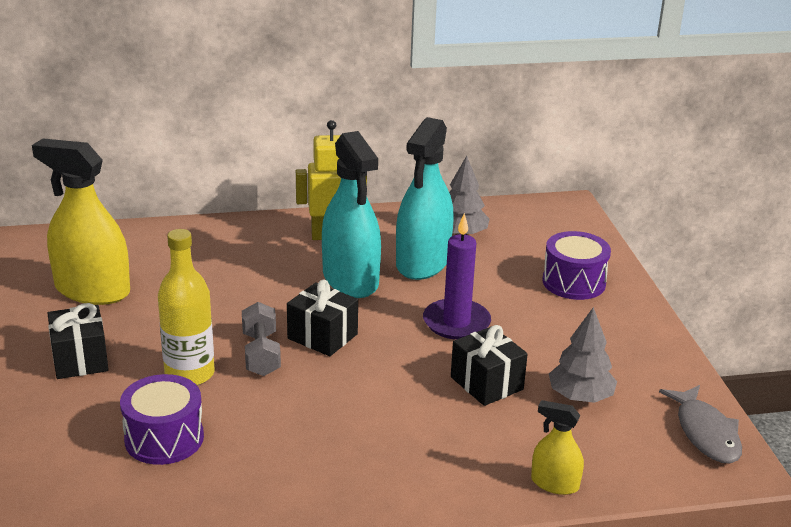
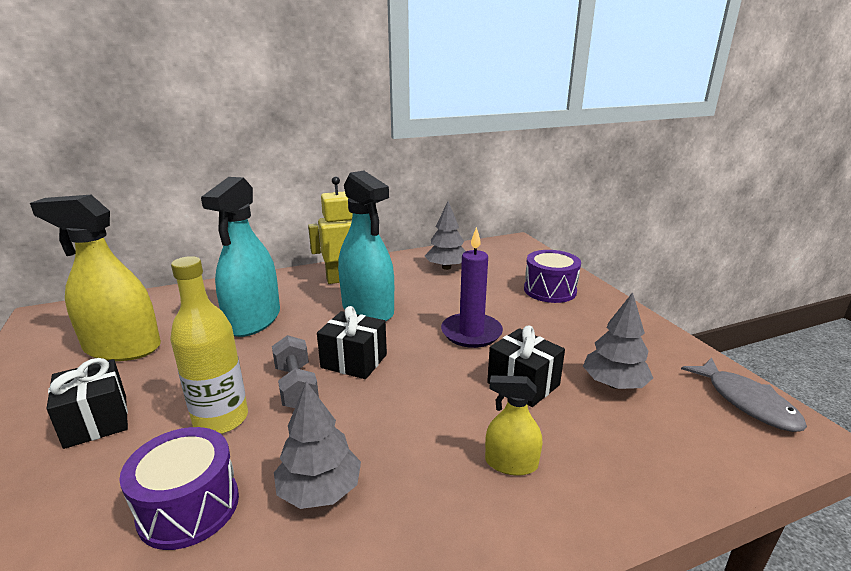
camera: 10 degrees left, 5 degrees down
turquoise spray bottle [396,117,454,280] -> turquoise spray bottle moved to [201,177,280,337]
yellow spray bottle [531,400,584,495] -> yellow spray bottle moved to [485,375,542,475]
none -> grey tree [274,381,361,509]

